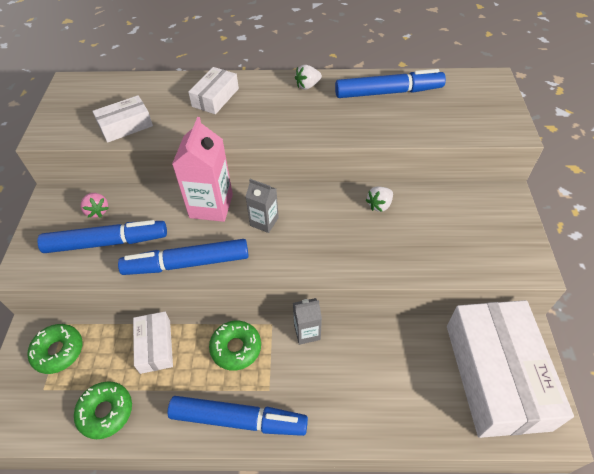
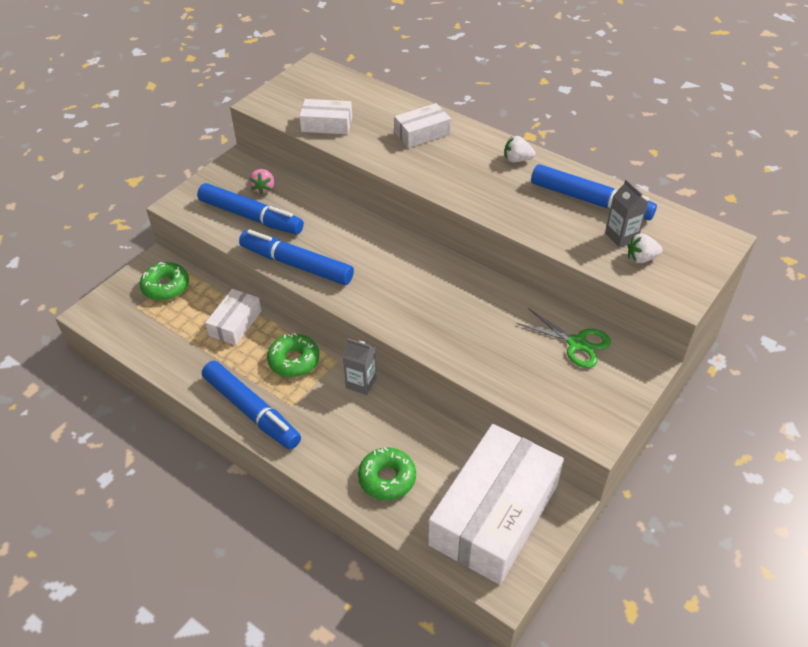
camera: 35 degrees right, 5 degrees down
green donut [74,381,132,439] -> green donut moved to [358,447,416,500]
pink carton [172,117,233,222] -> none
grey carton [245,179,279,233] -> grey carton moved to [605,179,648,247]
white strawberry [366,186,393,212] -> white strawberry moved to [628,233,663,263]
none -> green scissors [516,308,611,368]

